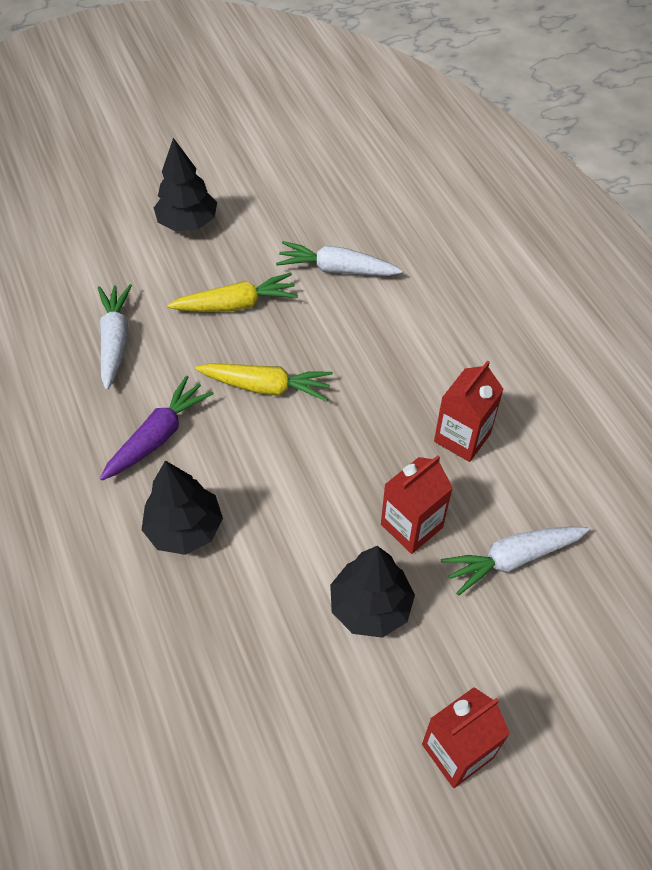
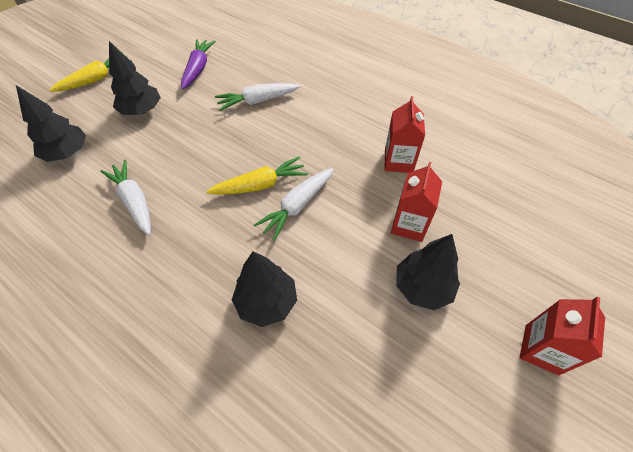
camera: 30 degrees left, 0 degrees up
purple carrot [100,376,214,480] -> purple carrot moved to [181,39,216,90]
yellow carrot [167,273,298,312] -> yellow carrot moved to [50,52,132,92]
white carrot [441,526,590,596] -> white carrot moved to [254,168,333,241]
none -> black tree [16,85,86,162]

